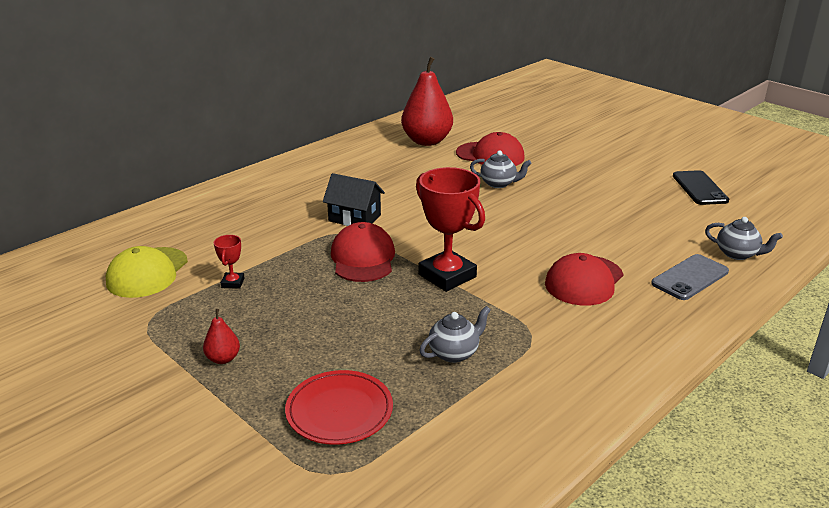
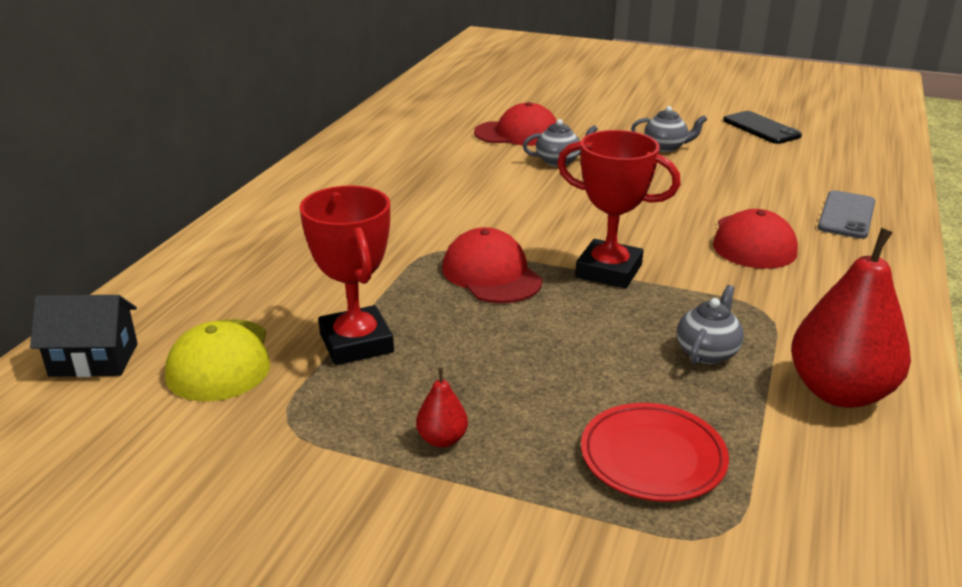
camera: 25 degrees left, 0 degrees up
red trophy [214,235,245,289] -> red trophy [299,186,394,365], size x2.21
black house [323,173,385,226] -> black house moved to [30,295,138,377]
red pear [401,57,453,146] -> red pear moved to [791,228,911,408]
grey teapot [705,217,783,260] -> grey teapot moved to [631,106,707,152]

